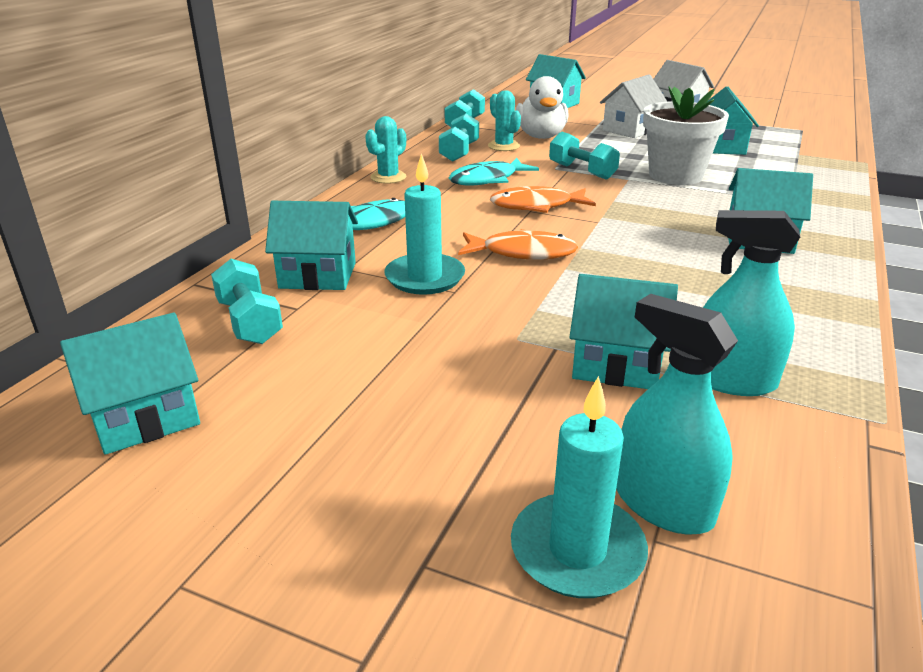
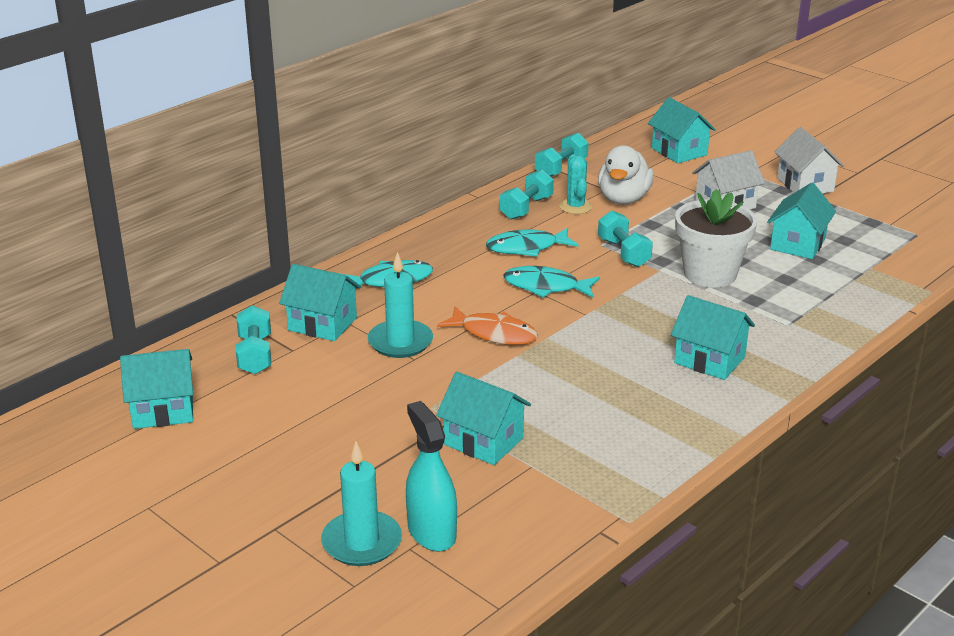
camera: 20 degrees right, 0 degrees up
turquoise cactus [365,116,407,184] -> none
orange fish [490,186,596,213] -> turquoise fish [503,266,600,298]
turquoise spray bottle [703,210,800,396] -> none

